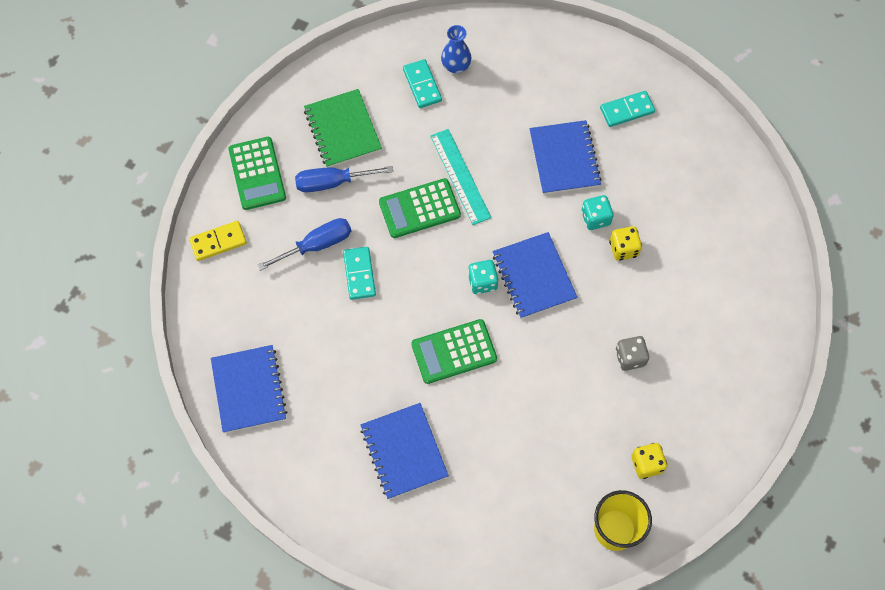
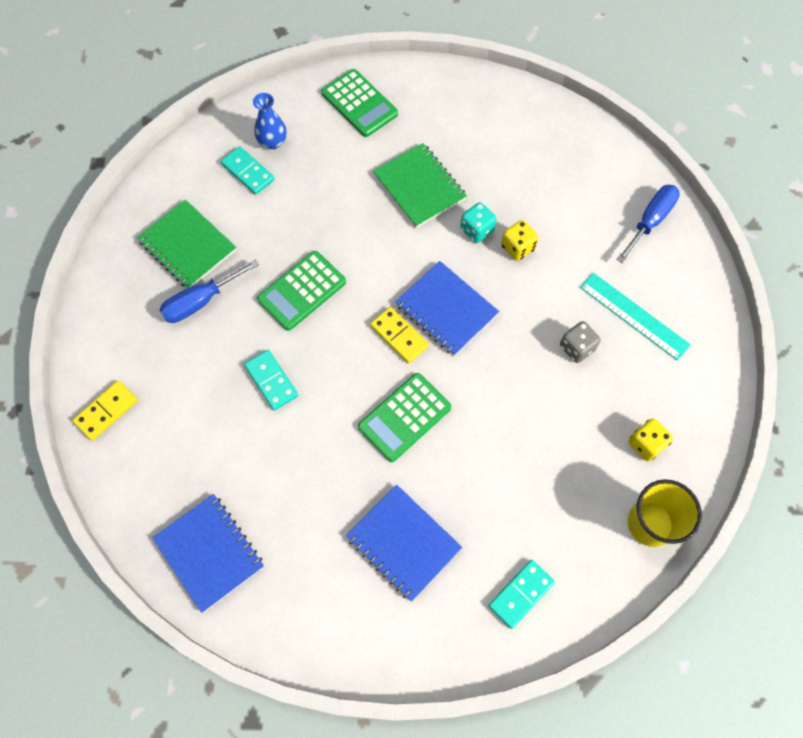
camera: 25 degrees left, 0 degrees up
green calculator [228,137,286,210] -> green calculator moved to [321,69,398,137]
blue screwdriver [257,218,351,271] -> blue screwdriver moved to [616,185,680,263]
turquoise ruler [430,129,491,225] -> turquoise ruler moved to [580,273,691,361]
turquoise dice [468,260,498,294] -> yellow domino [370,307,429,363]
blue notebook [529,120,602,194] -> green notebook [373,143,467,228]
turquoise domino [600,91,655,127] -> turquoise domino moved to [489,560,555,629]

